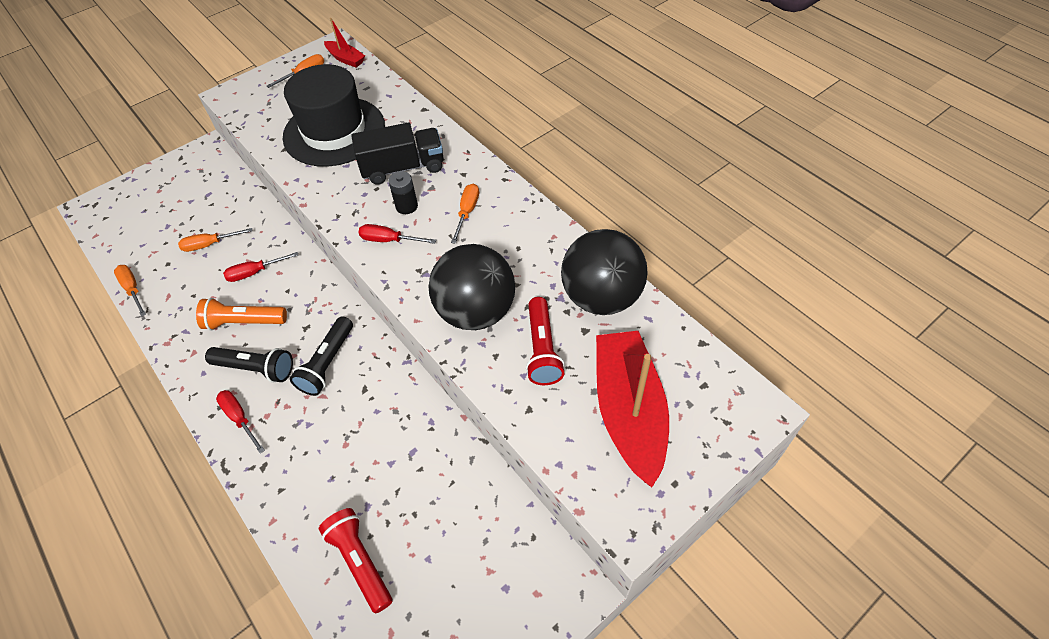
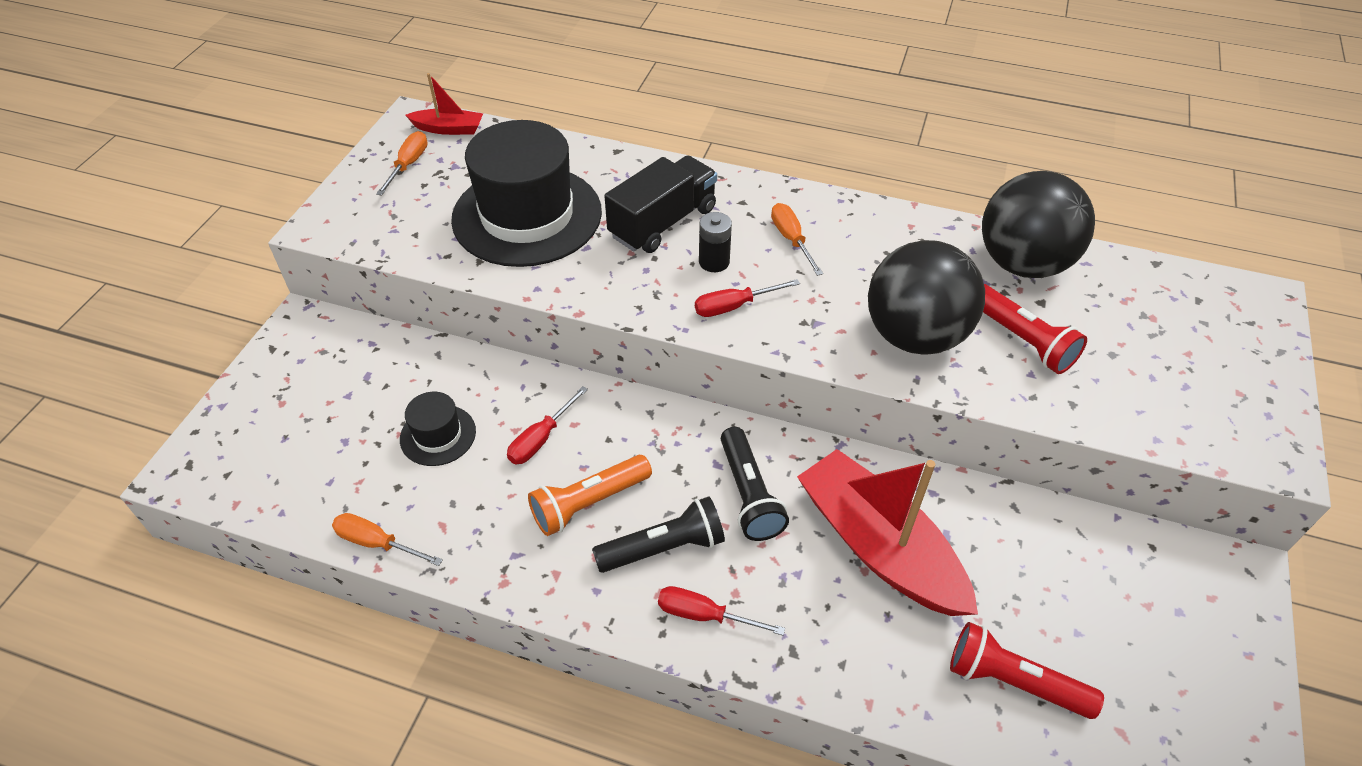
camera: 35 degrees left, 5 degrees down
orange screwdriver [178,228,252,252] -> black hat [400,392,476,466]
red boat [596,331,669,487] -> red boat moved to [797,449,978,616]

